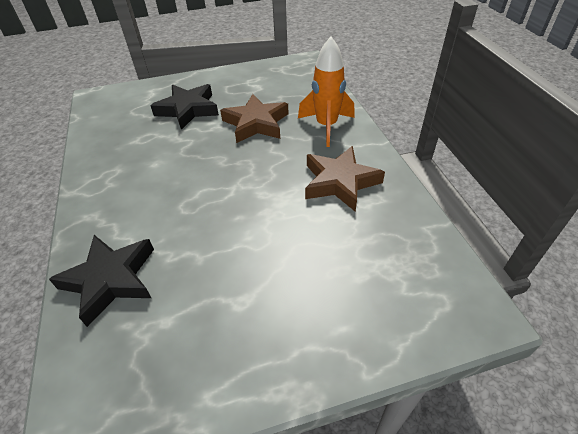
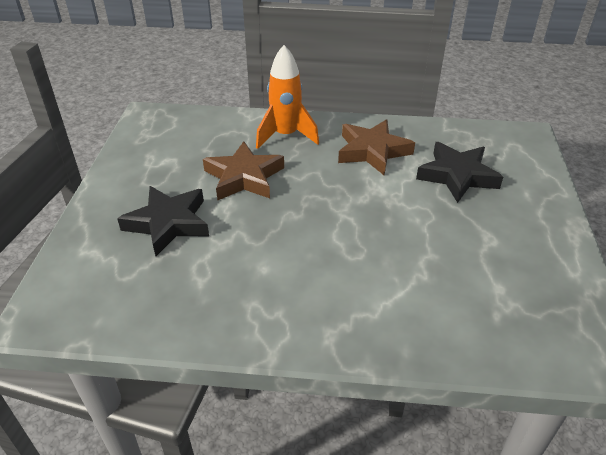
camera: 70 degrees left, 5 degrees down
black star [49,235,154,327] -> black star moved to [416,142,503,203]

